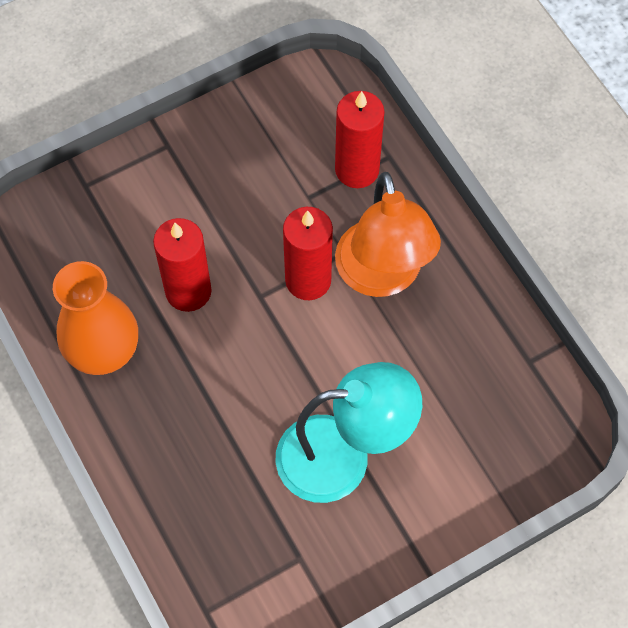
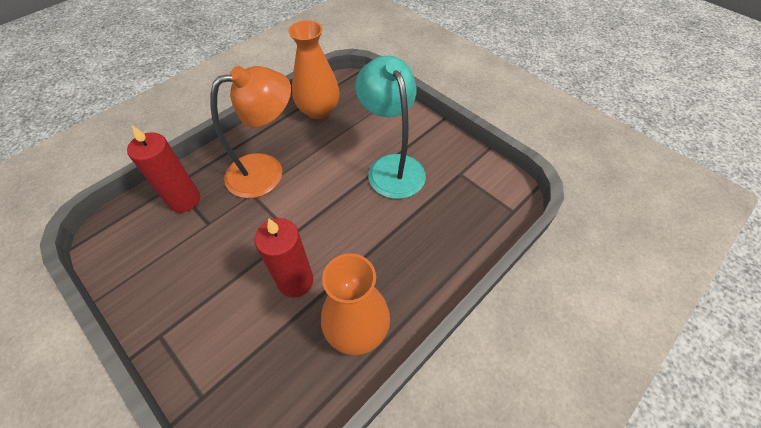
camera: 105 degrees left, 10 degrees down
red candle [283,207,333,300] -> none
none -> orange vase [288,20,340,119]

